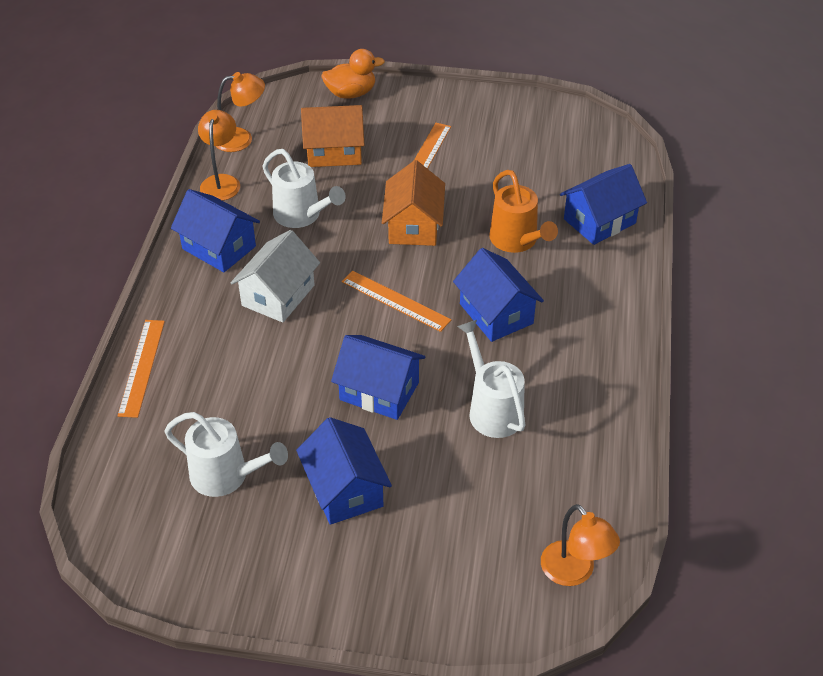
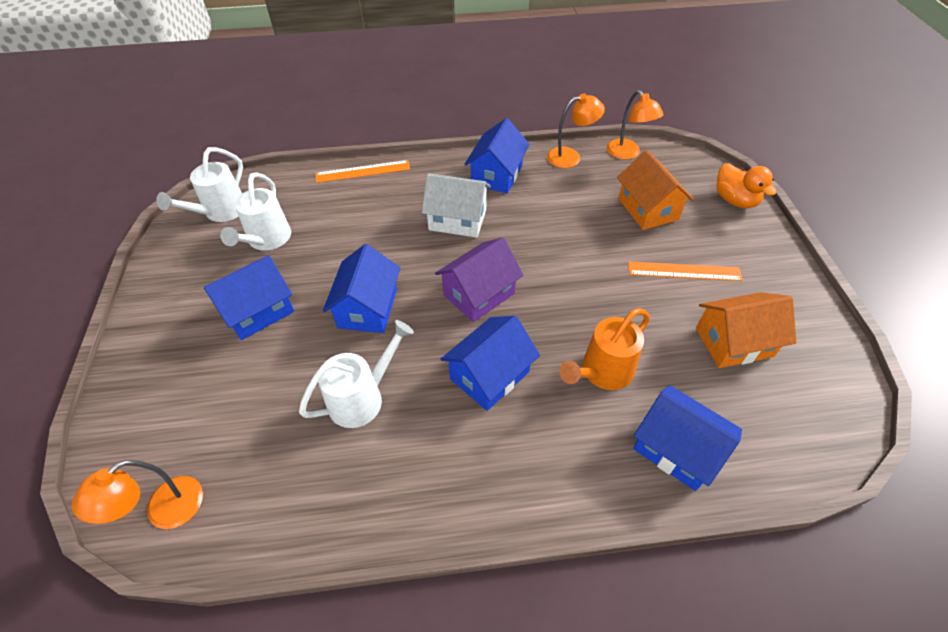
camera: 75 degrees right, 5 degrees up
white watering can [263,149,346,228] -> white watering can moved to [156,147,243,222]
orange ruler [341,271,451,332] -> purple house [435,237,524,322]
orange house [382,160,445,246] -> orange house moved to [696,292,797,368]

